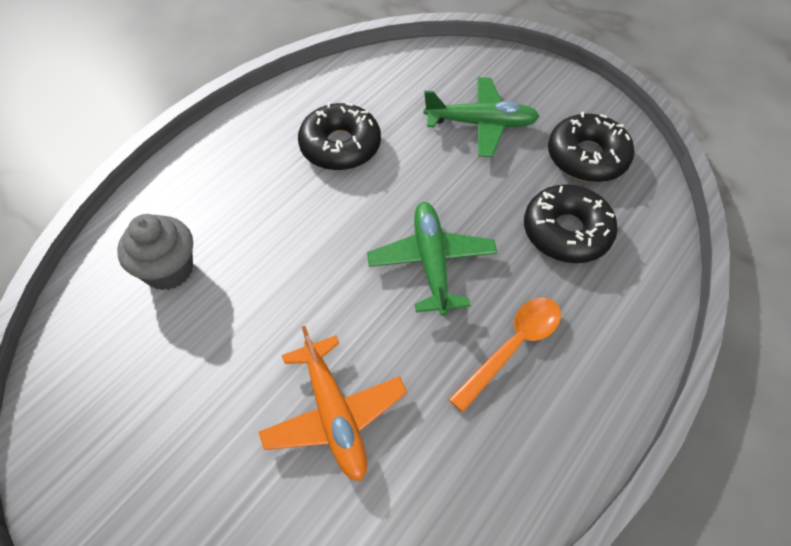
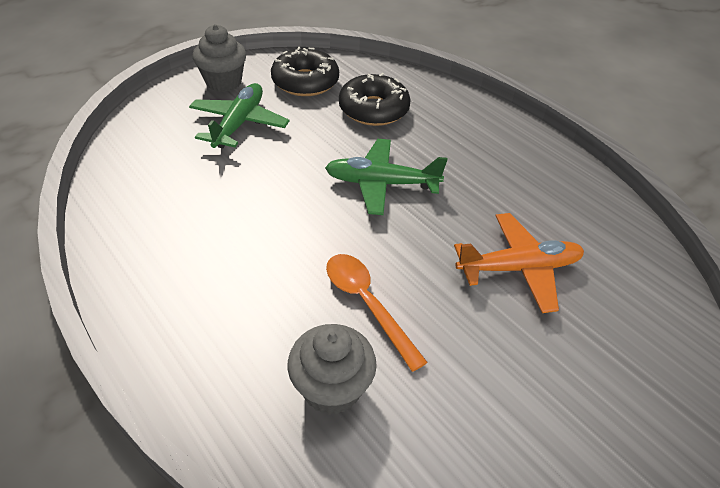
camera: 80 degrees left, 10 degrees down
black donut [298,102,381,171] -> none
orange spoon [448,297,561,412] -> orange spoon moved to [326,254,428,372]
none -> grey cupcake [193,24,246,92]

